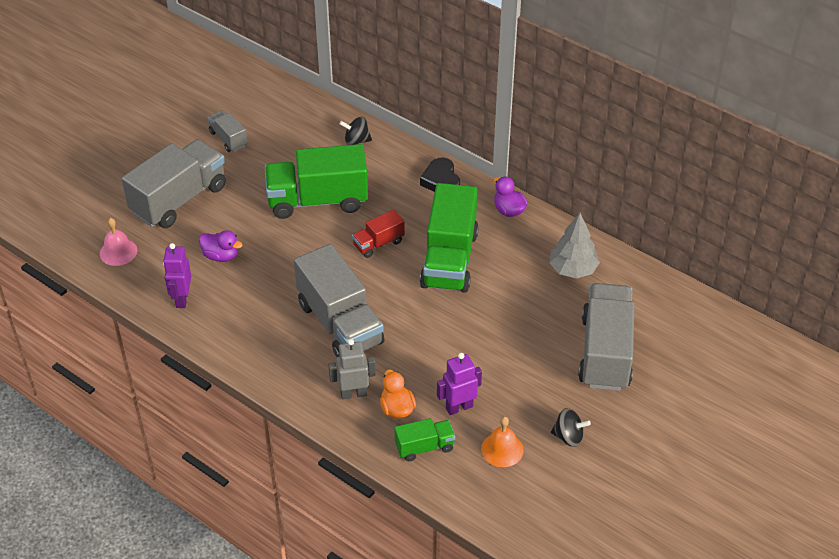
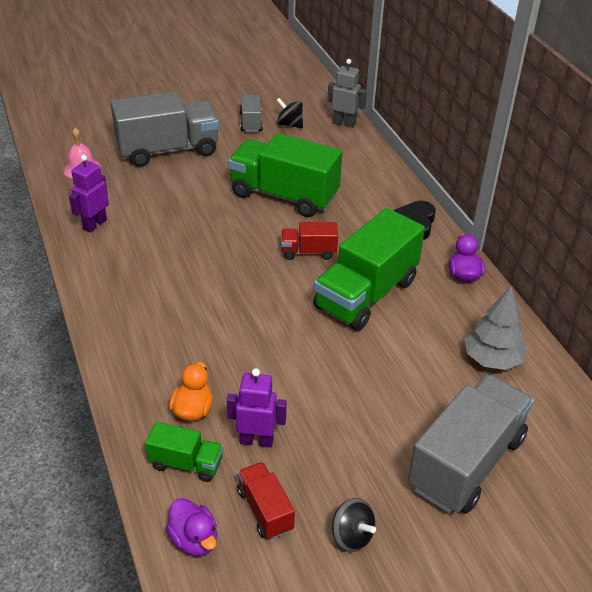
camera: 30 degrees right, 5 degrees down
purple duck [199,230,243,262] -> purple duck moved to [165,498,217,556]
grey truck [294,244,385,357] -> none
grey robot [328,339,376,400] -> grey robot moved to [327,59,367,128]
black spinning top [340,117,372,145] -> black spinning top moved to [276,98,303,128]
orange bell [481,417,524,467] -> red truck [237,462,295,540]

